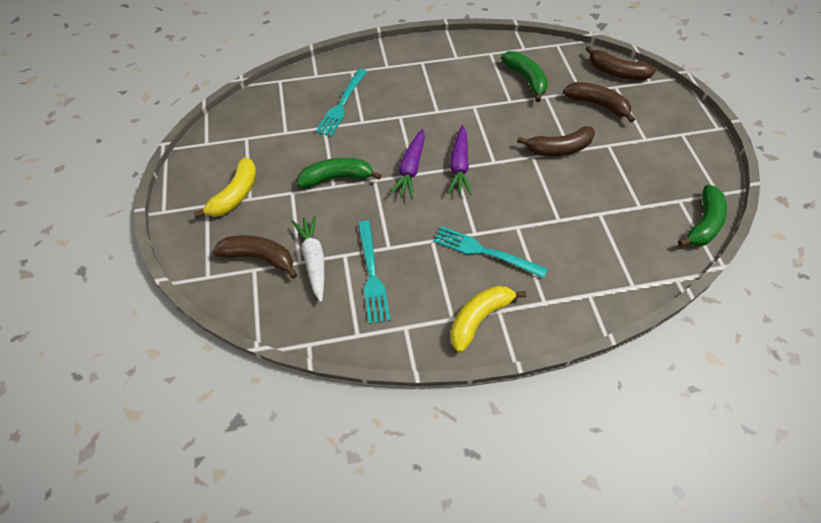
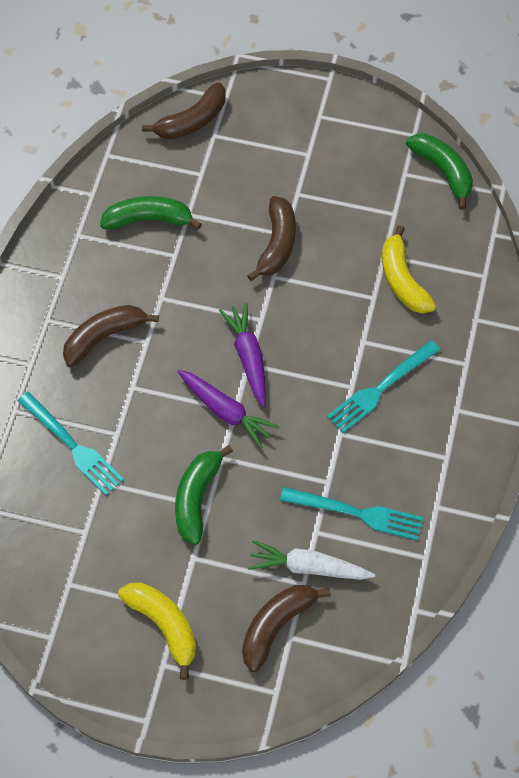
camera: 65 degrees left, 5 degrees up
purple carrot [448,125,471,195] -> purple carrot turned 135 degrees counterclockwise [219,303,266,407]
yellow banana [450,286,526,353] -> yellow banana moved to [382,225,436,313]
brown banana [563,82,635,123] -> brown banana moved to [63,305,159,367]

